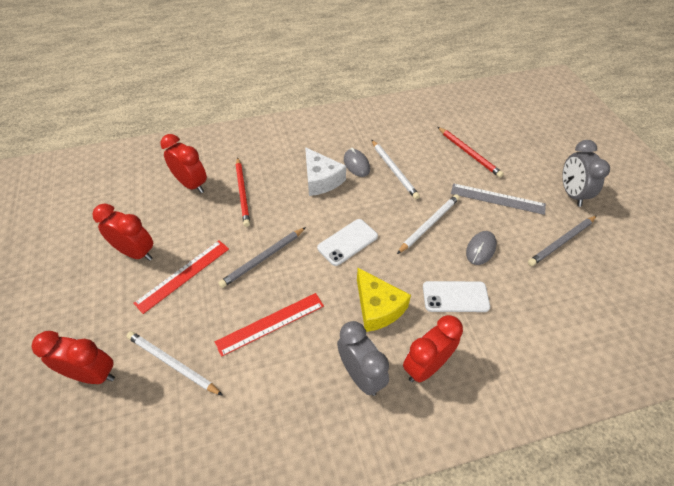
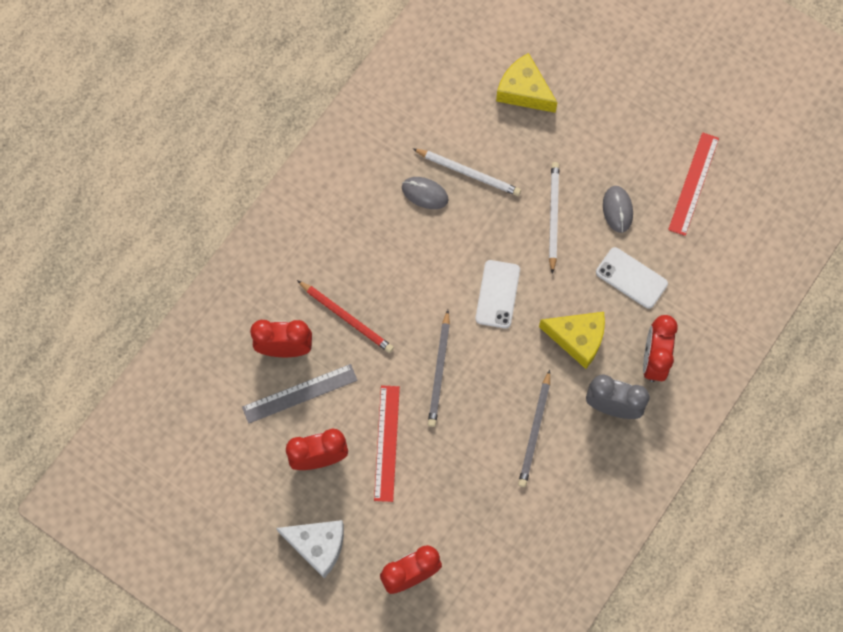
camera: 40 degrees left, 20 degrees up
white pencil [127,331,223,396] -> none
red ruler [215,293,324,357] -> red ruler moved to [668,132,719,236]
white cheese [305,147,346,196] -> white cheese moved to [276,520,344,578]
white phone [423,281,490,312] -> white phone turned 75 degrees clockwise [596,247,668,309]
red pencil [438,127,504,178] -> yellow cheese [496,53,557,113]
grey ruler [451,183,546,215] -> grey ruler moved to [242,364,358,424]
grey pencil [528,216,597,266] -> grey pencil moved to [518,370,550,487]
grey clock [562,140,610,207] -> none

